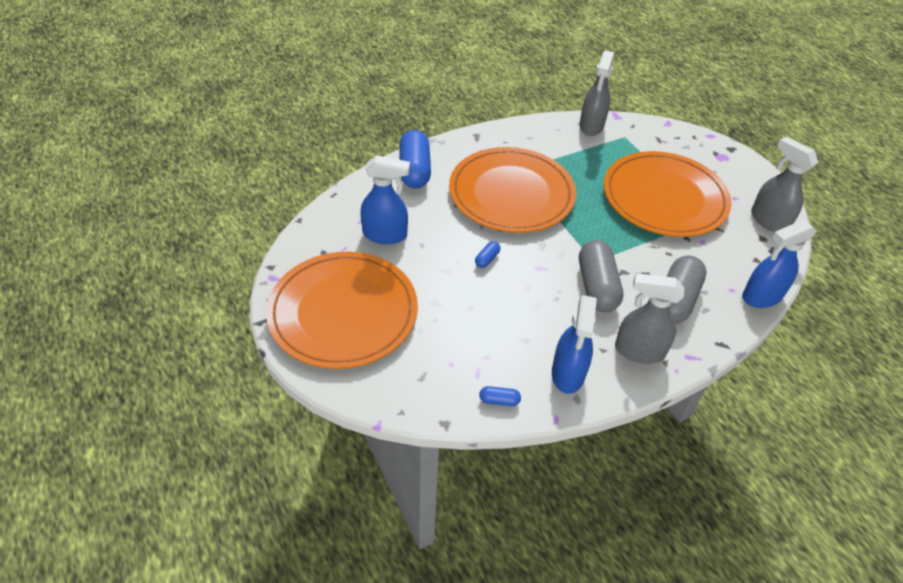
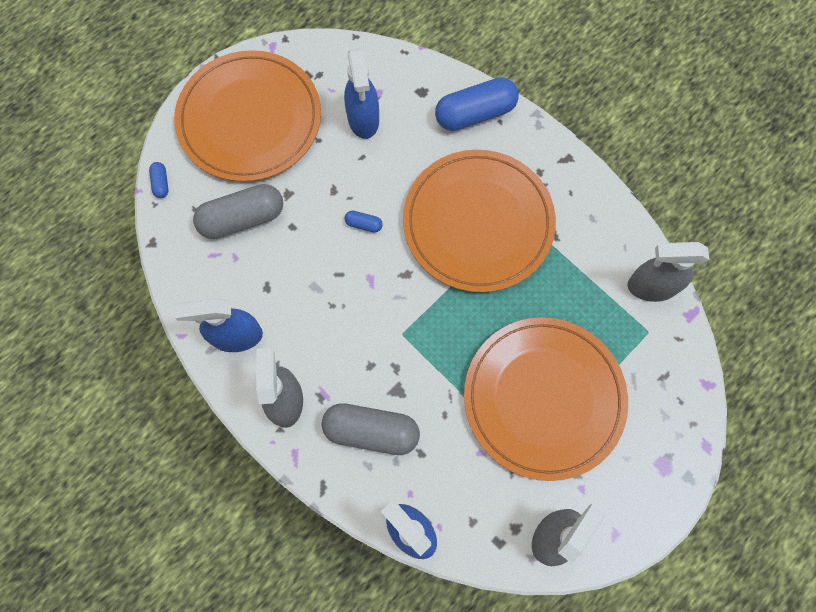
camera: 75 degrees right, 25 degrees up
blue capsule [479,386,521,406] -> blue capsule moved to [149,162,168,198]
grey capsule [579,240,623,312] -> grey capsule moved to [193,184,283,239]

